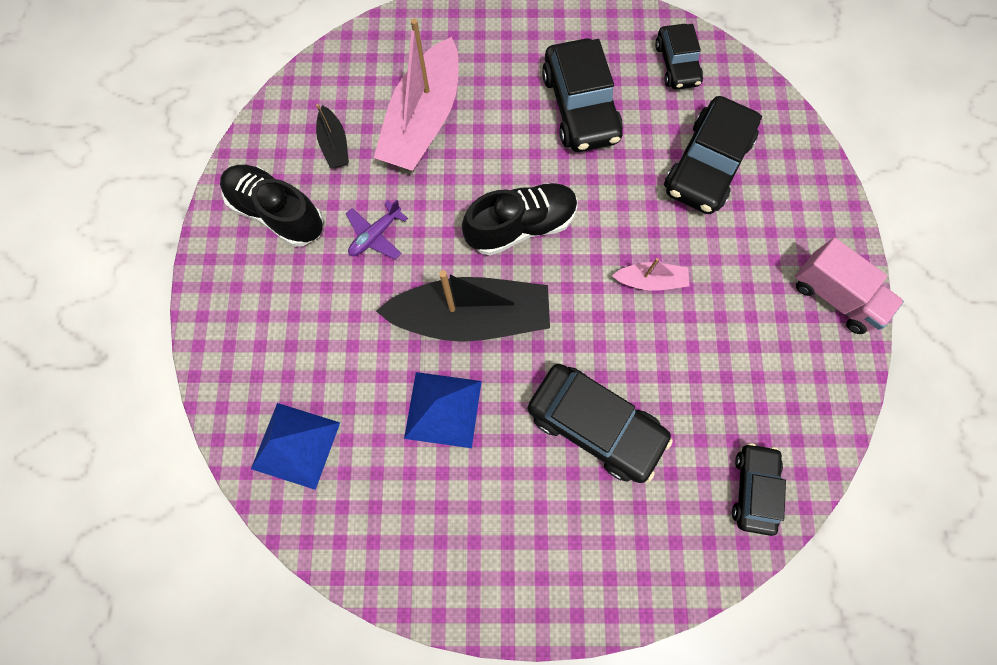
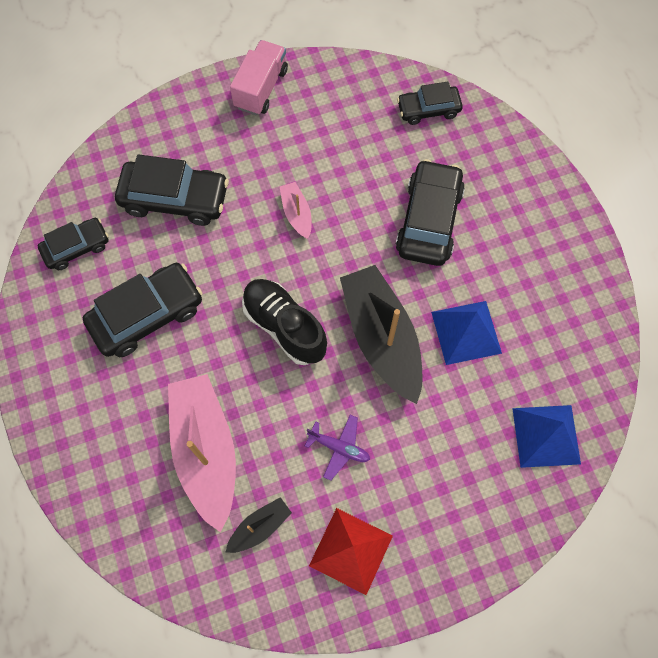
camera: 110 degrees left, 5 degrees down
black shoe [220,165,323,247] -> red pyramid [309,508,393,595]
pink boat [374,18,459,171] -> pink boat turned 105 degrees counterclockwise [168,374,236,532]

